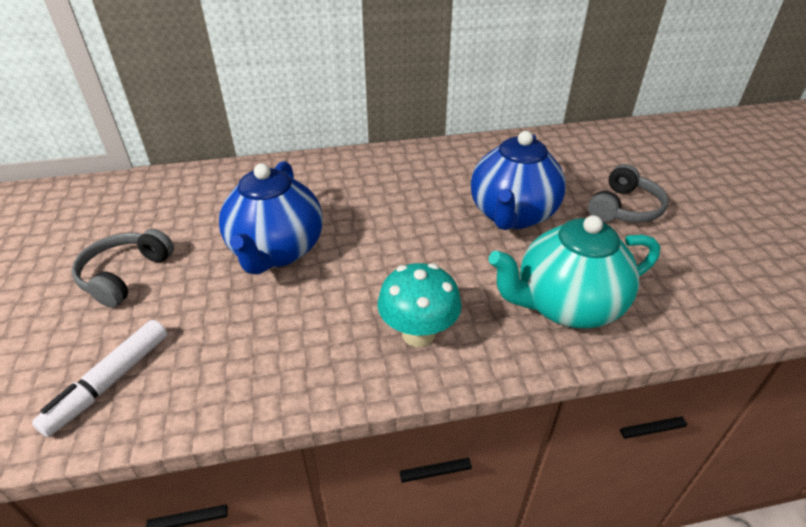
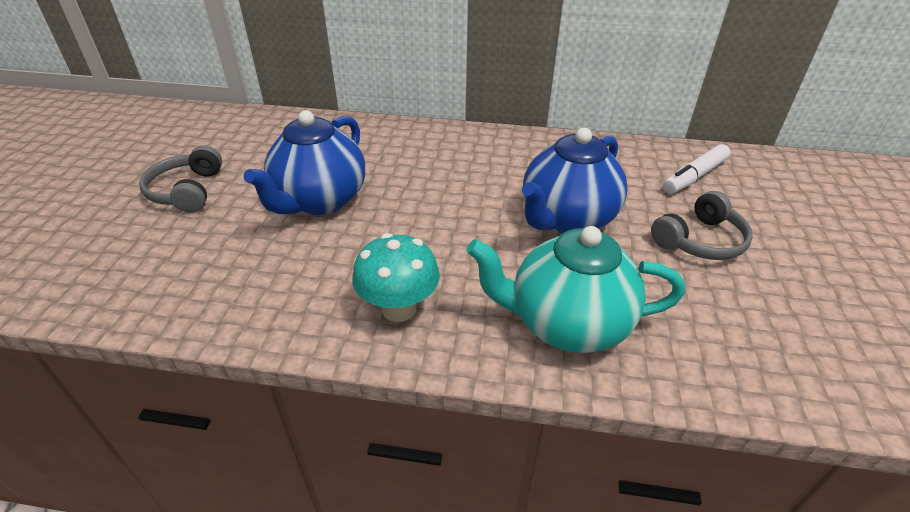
camera: 20 degrees right, 0 degrees up
white marker [32,320,167,437] -> white marker moved to [663,144,731,194]
grey headphones [71,229,174,308] -> grey headphones turned 45 degrees counterclockwise [139,145,222,213]

